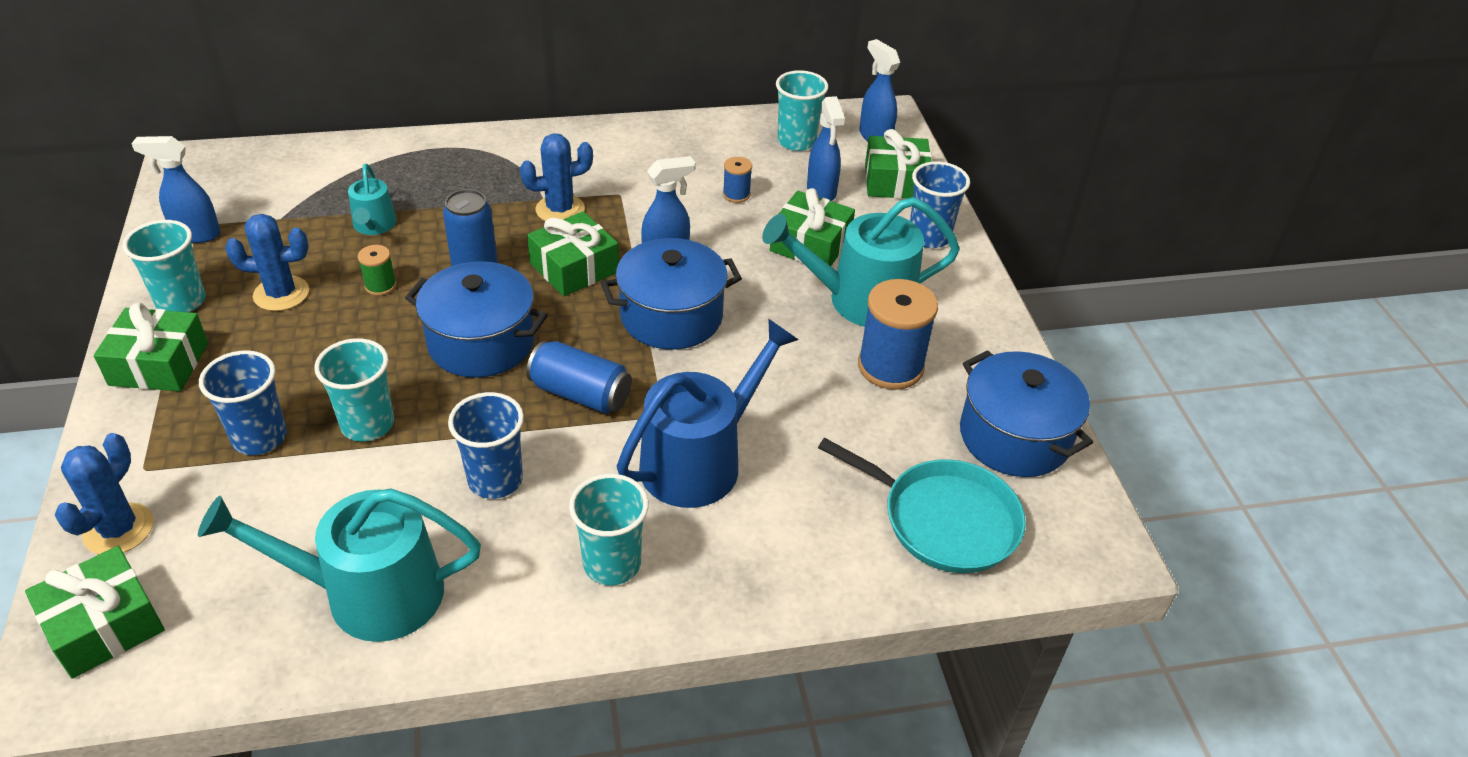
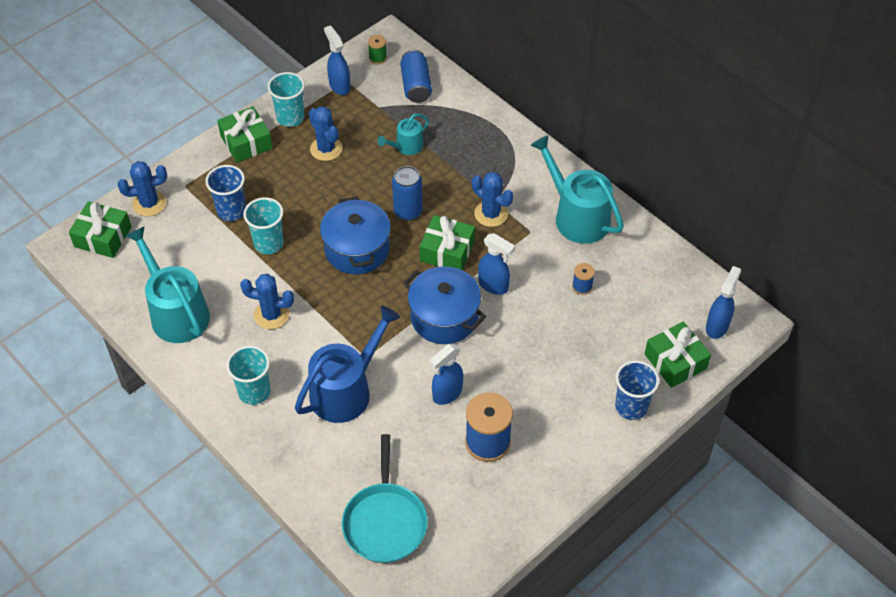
camera: 60 degrees right, 10 degrees up
green spool [358,245,397,296] -> green spool moved to [368,35,387,64]
blue cup [448,392,524,499] -> blue cactus [240,274,294,329]
blue can [526,341,632,414] -> blue can moved to [400,50,432,103]
blue watering can [617,318,799,508] -> blue watering can turned 60 degrees counterclockwise [295,306,400,423]
turquoise watering can [762,197,960,327] -> turquoise watering can moved to [530,135,624,244]
green gift [770,188,855,266] -> none
turquoise cup [776,70,828,151] -> none
blue spray bottle [807,96,845,201] -> blue spray bottle moved to [429,344,463,405]
blue pot [960,350,1093,477] -> none

